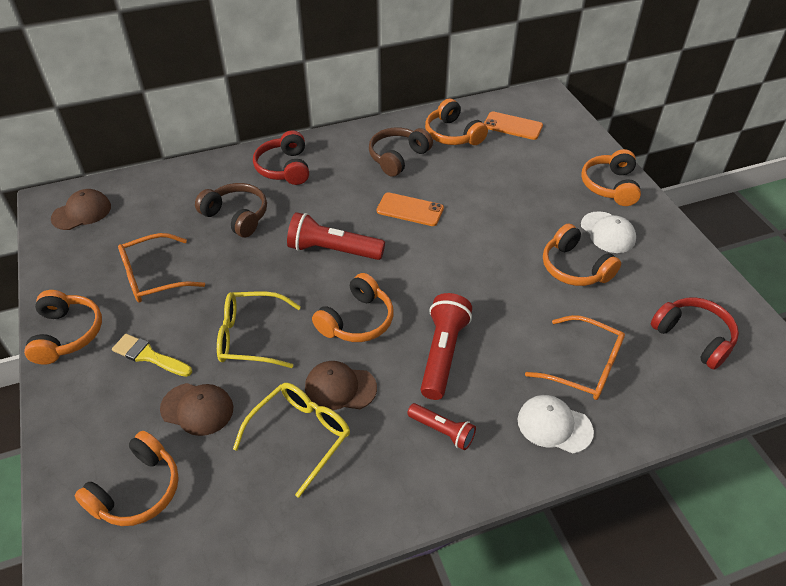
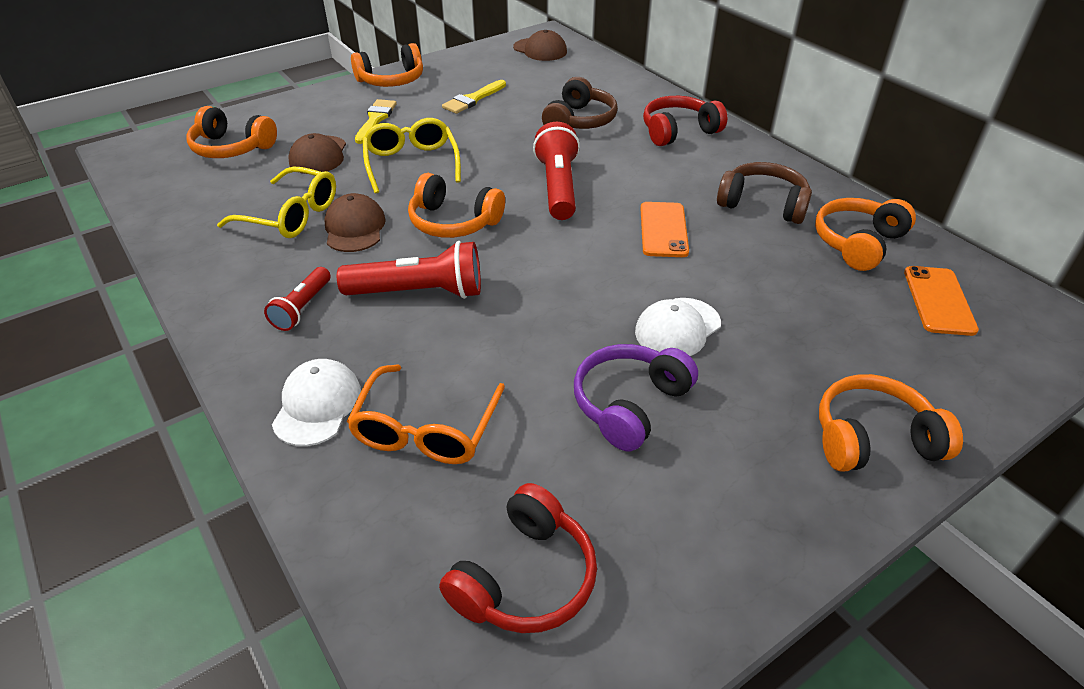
camera: 75 degrees right, 5 degrees down
orange glasses [118,233,205,303] -> yellow brush [442,80,506,114]
orange headphones [543,224,621,286] -> purple headphones [574,344,698,451]
white cap [581,211,636,253] -> white cap moved to [635,298,721,356]

